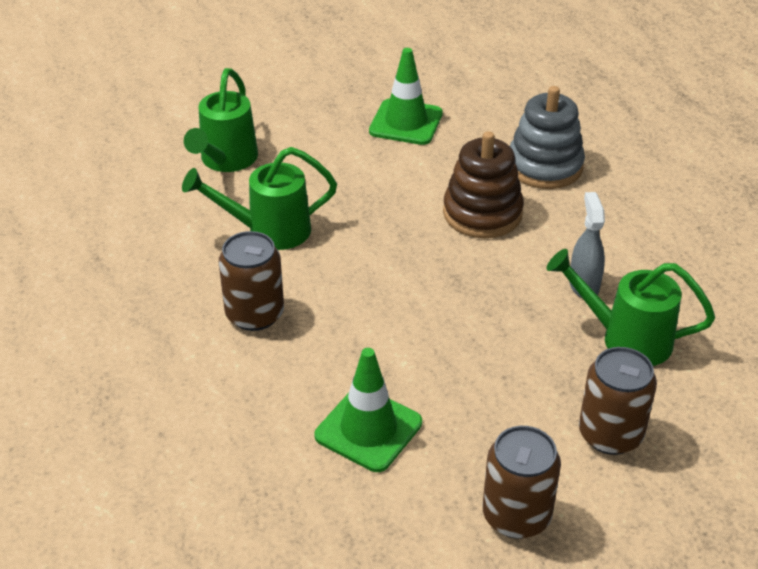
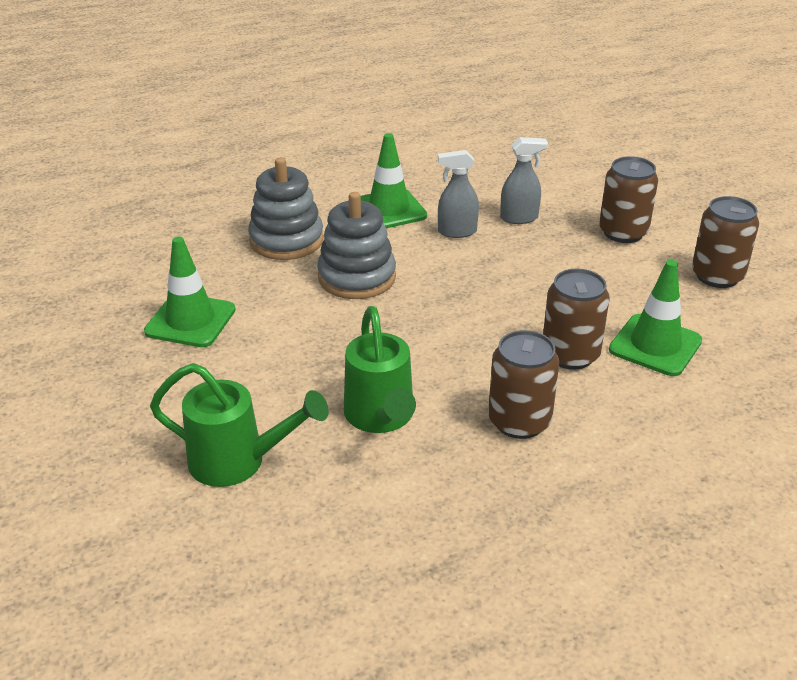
camera: 90 degrees left, 5 degrees down
brown stacking toy [443,131,524,238] -> grey stacking toy [317,192,396,299]
green watering can [546,249,715,366] -> grey spray bottle [500,137,548,224]
none -> green traffic cone [361,133,427,228]
none -> brown can [543,269,610,370]

